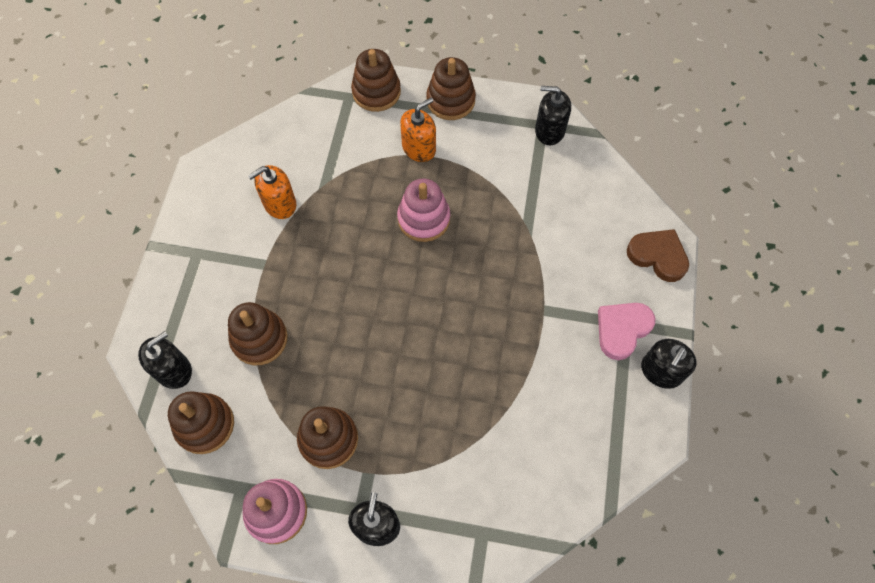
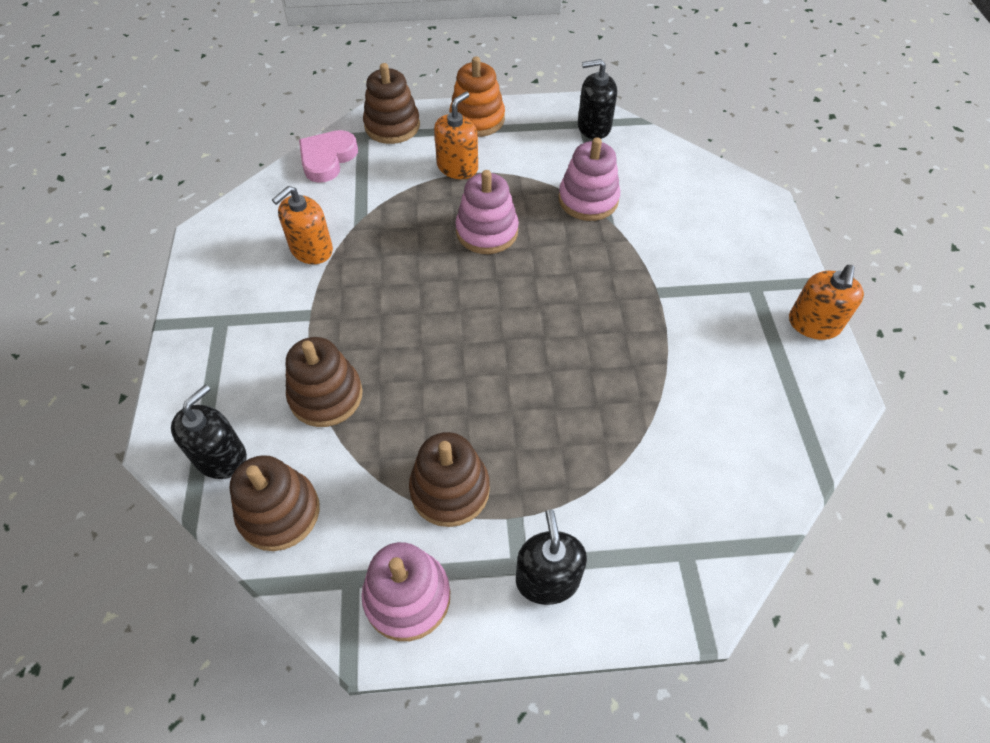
camera: 15 degrees left, 10 degrees down
brown stacking toy [426,57,476,120] -> orange stacking toy [450,56,505,137]
pink heart [598,303,655,360] -> pink heart moved to [299,130,358,183]
brown heart [627,229,689,282] -> none
black soap dispenser [641,339,696,389] -> orange soap dispenser [789,265,864,340]
none -> pink stacking toy [559,137,620,221]

